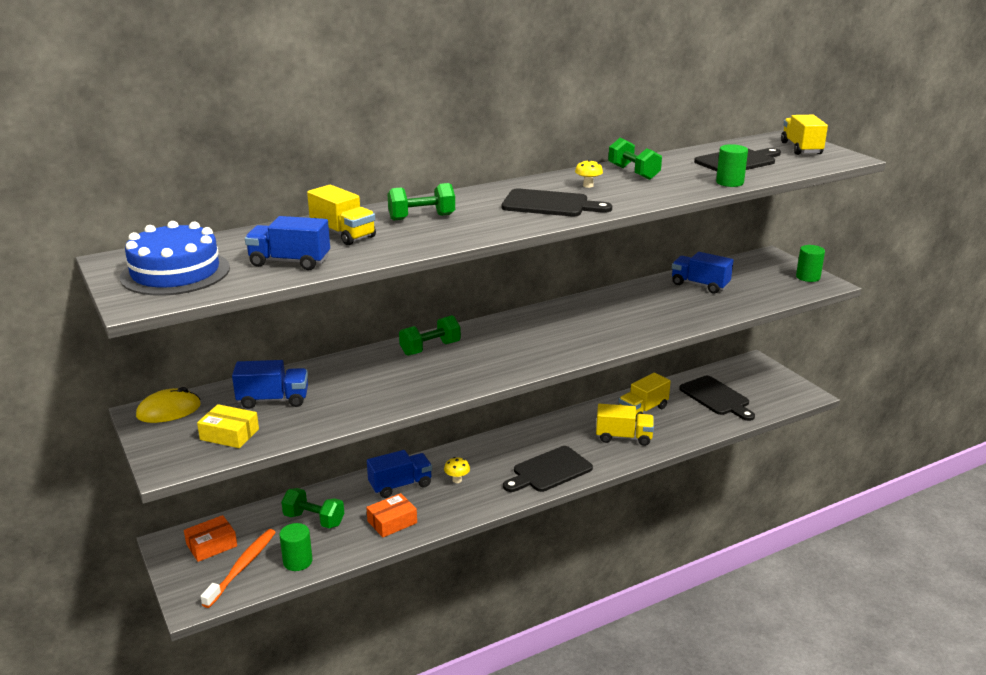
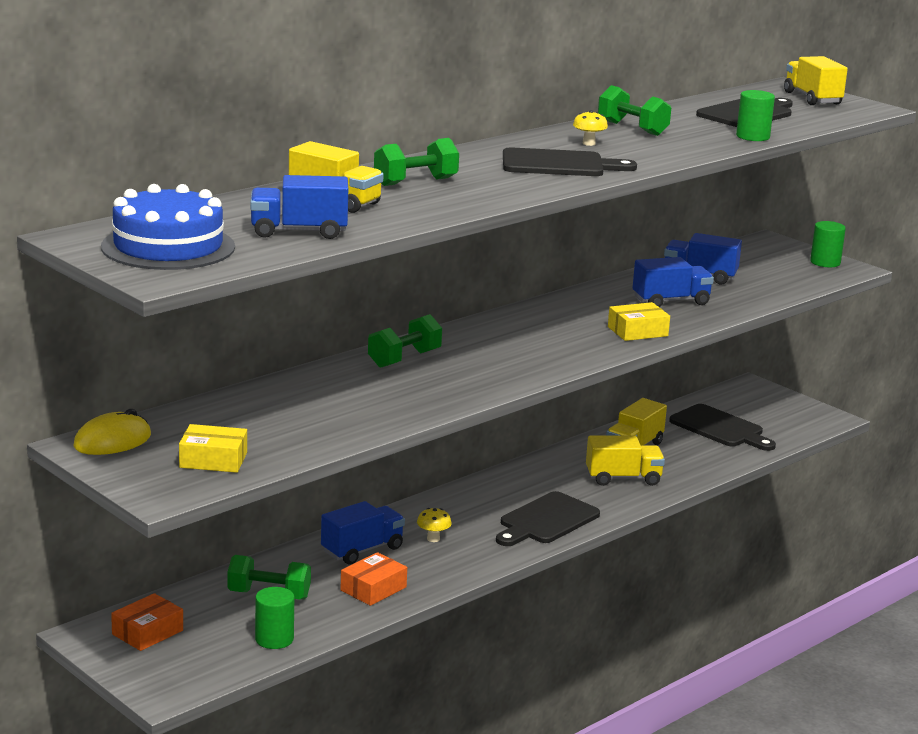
camera: 15 degrees left, 5 degrees down
orange toothbrush [200,529,276,608] -> none
blue truck [232,360,308,409] -> blue truck moved to [632,257,714,307]
none -> yellow box [608,302,670,341]

